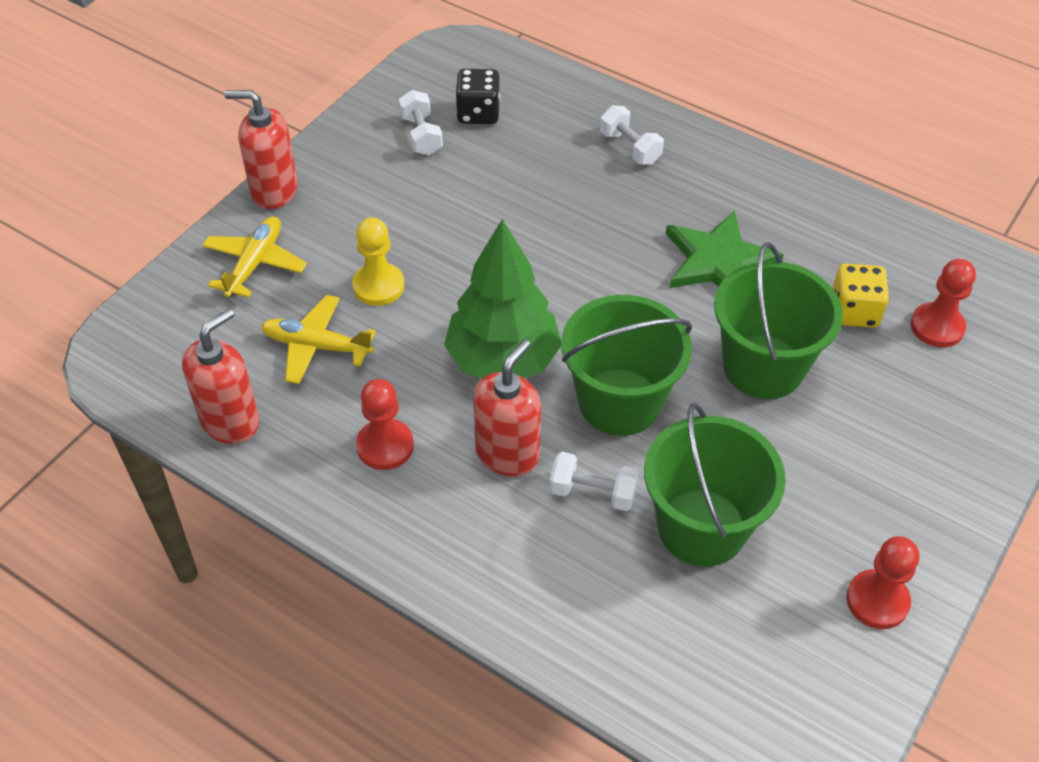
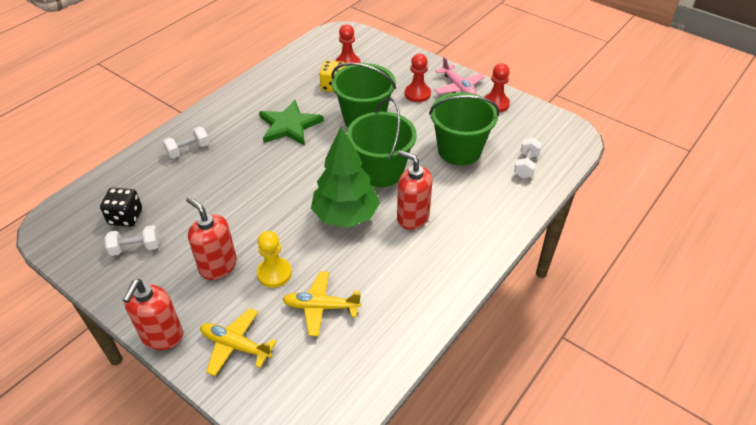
camera: 85 degrees left, 5 degrees down
red soap dispenser [182,309,259,444] -> red soap dispenser moved to [186,197,237,280]
yellow plane [261,295,376,384] -> yellow plane turned 75 degrees clockwise [282,271,361,336]
red pawn [356,379,414,470] -> red pawn moved to [405,54,431,102]
white dumbbell [549,452,639,511] -> white dumbbell moved to [514,138,542,178]
none -> pink plane [435,57,484,95]

